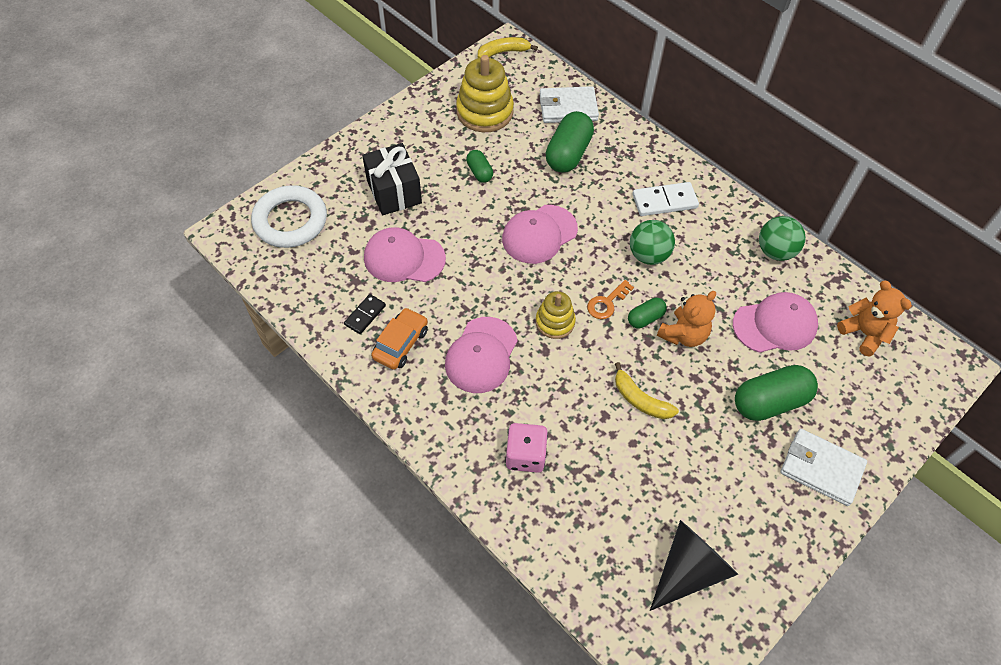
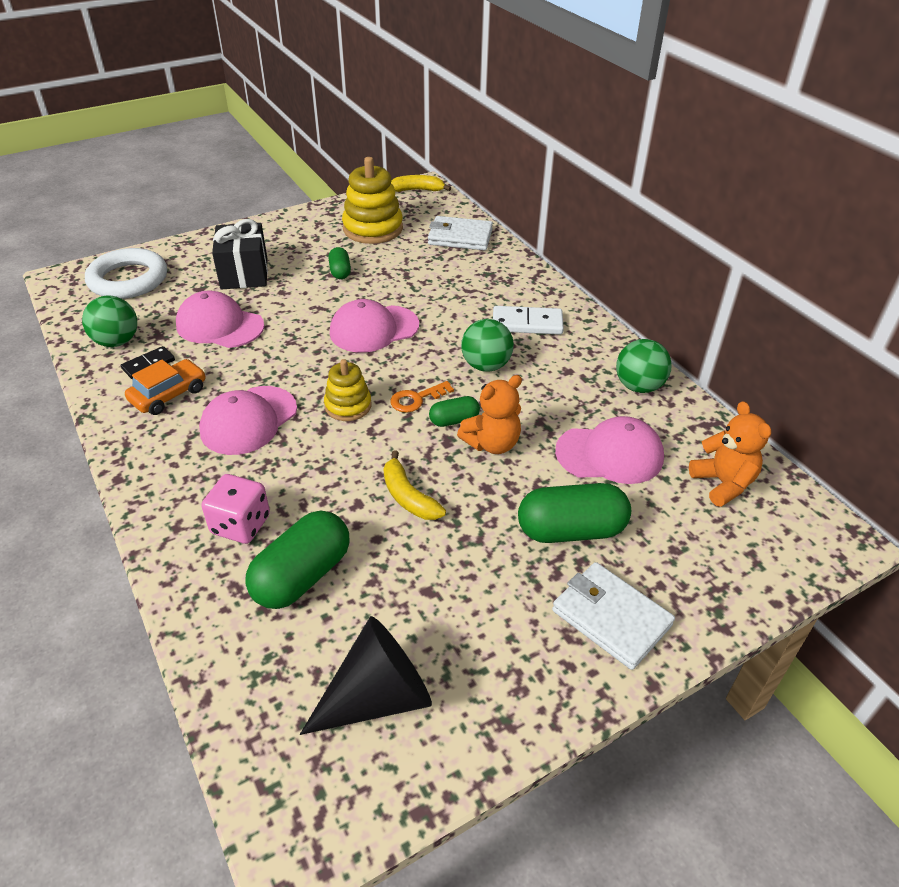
camera: 15 degrees right, 15 degrees down
green capsule [546,111,594,172] -> green capsule moved to [245,511,349,609]
none -> green ball [82,296,137,347]

